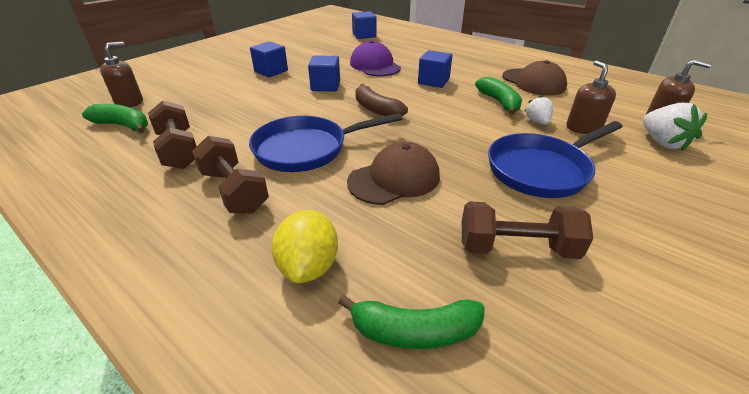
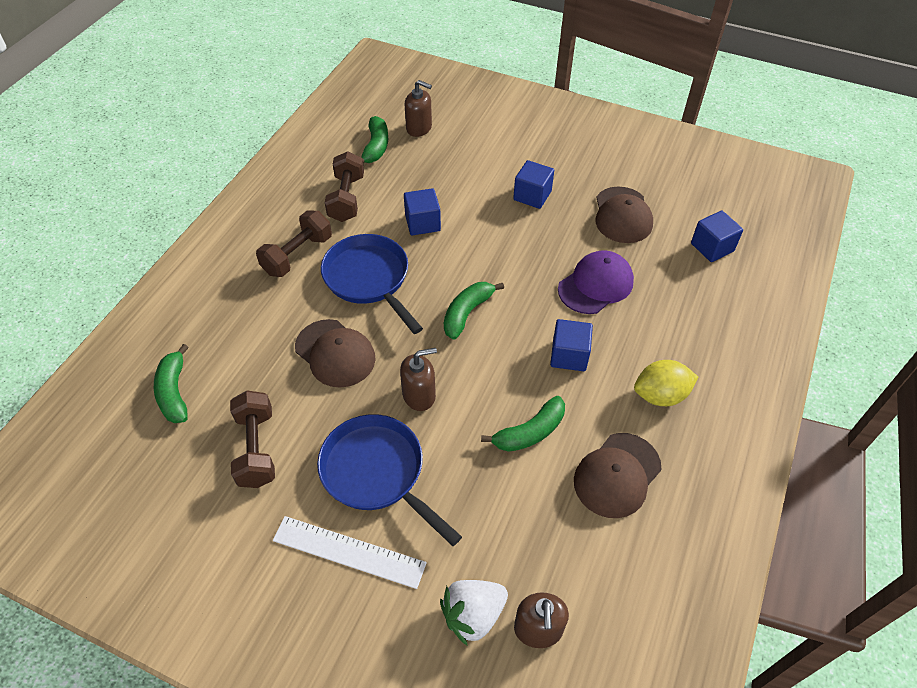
camera: 75 degrees right, 15 degrees up
brown dumbbell [148,101,197,169] -> brown dumbbell turned 45 degrees counterclockwise [325,151,364,222]
yellow lemon [272,210,338,283] -> yellow lemon moved to [634,360,698,406]
blue cube [308,55,340,91] -> blue cube moved to [404,188,441,235]
brown banana [355,84,408,116] -> green banana [444,282,504,340]
white strawberry [525,95,553,125] -> none
brown soap dispenser [566,61,616,134] -> brown soap dispenser moved to [400,348,437,411]
none -> white ruler [273,516,427,589]
none -> brown cap [596,187,653,243]

